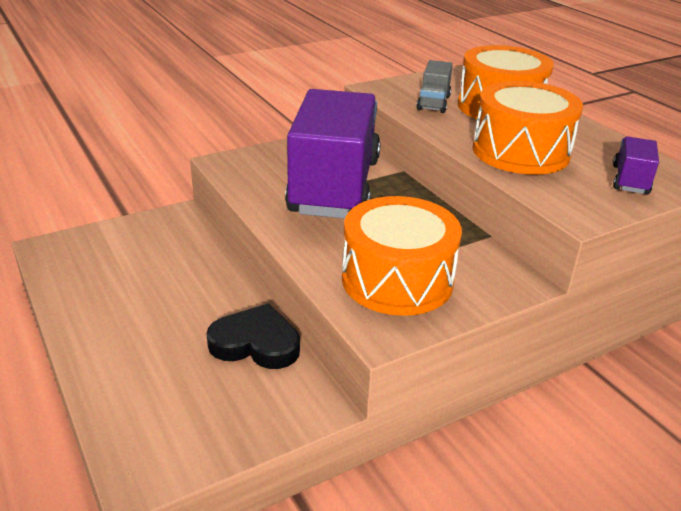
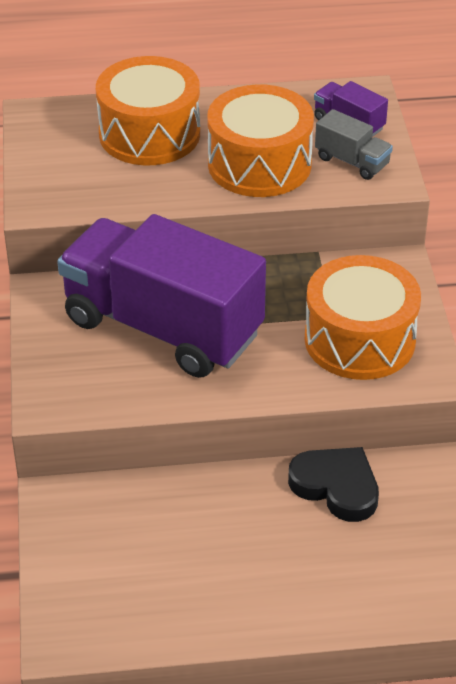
camera: 65 degrees left, 10 degrees up
black heart [207,303,300,369] -> black heart turned 90 degrees clockwise [288,447,379,522]
grey truck [417,60,453,113] -> grey truck moved to [315,109,393,180]

